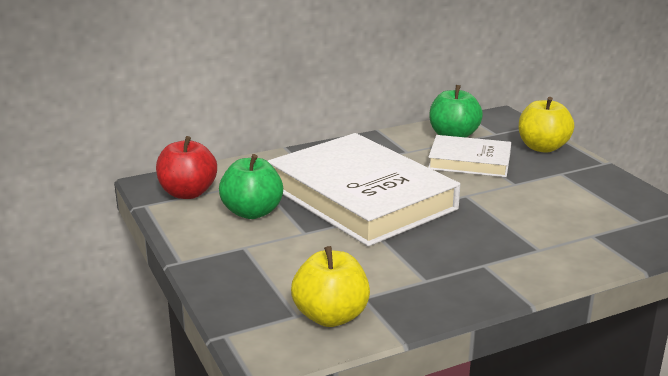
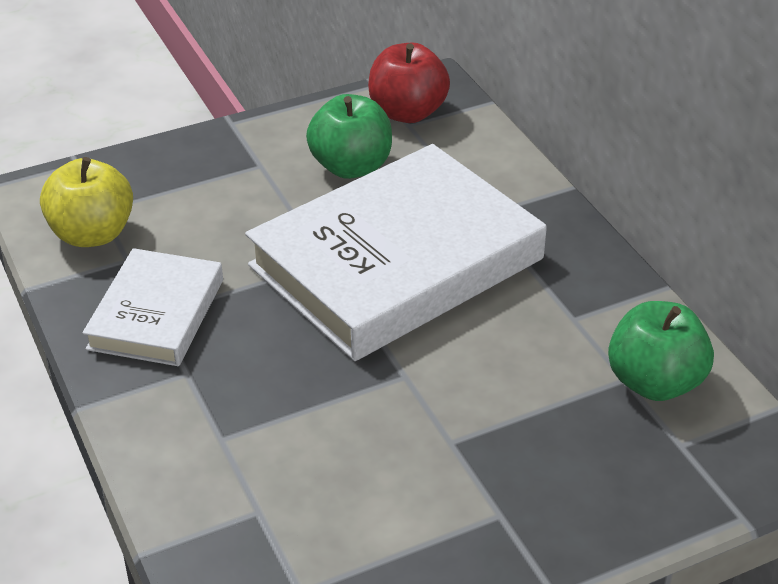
camera: 90 degrees right, 15 degrees up
white book [428,135,511,177] -> white book moved to [82,248,223,366]
yellow apple [519,97,574,153] -> none

